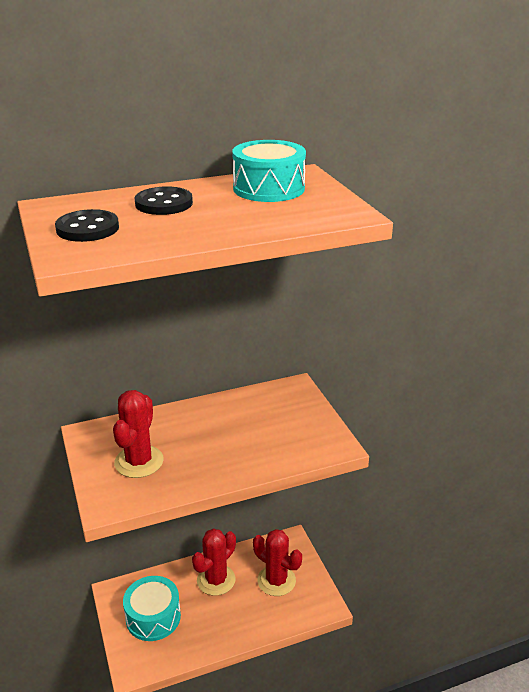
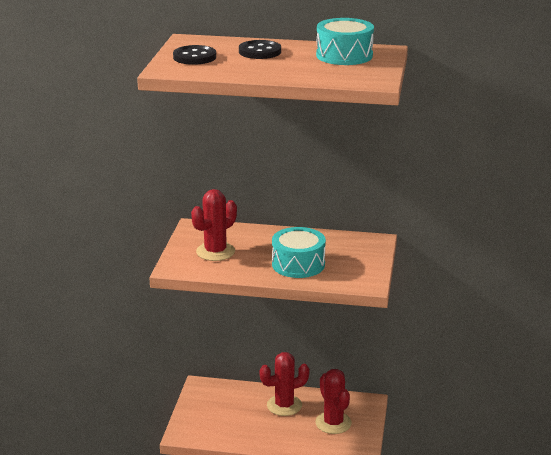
camera: 30 degrees right, 5 degrees down
turquoise drum [123,576,181,641] -> turquoise drum moved to [272,227,326,278]

